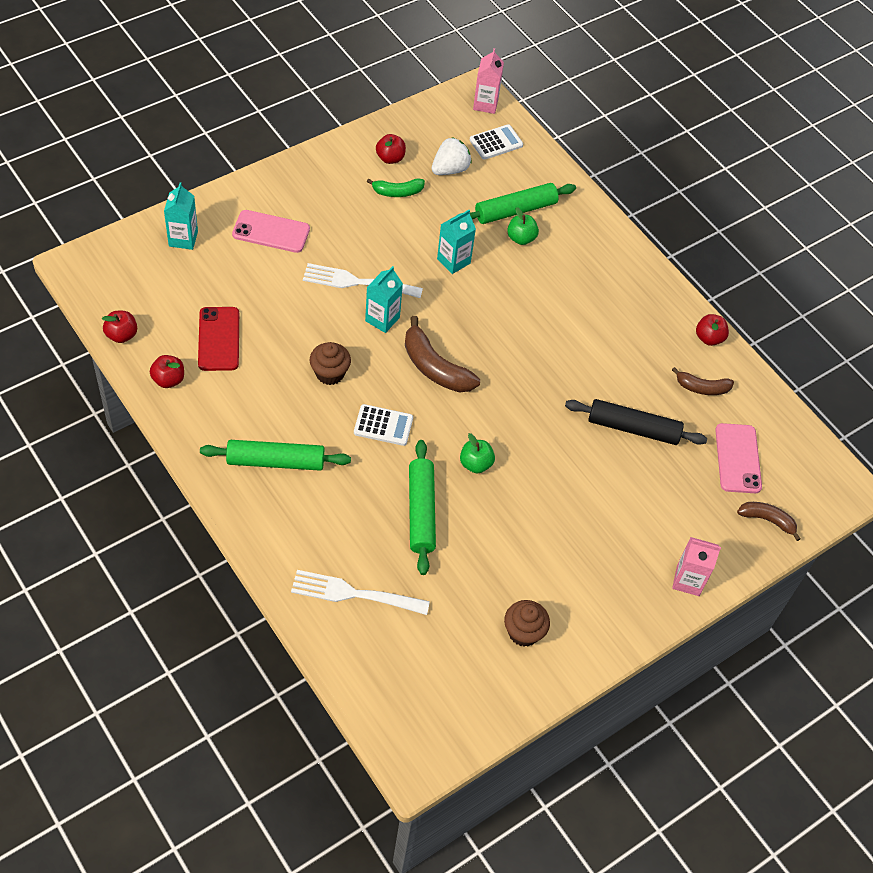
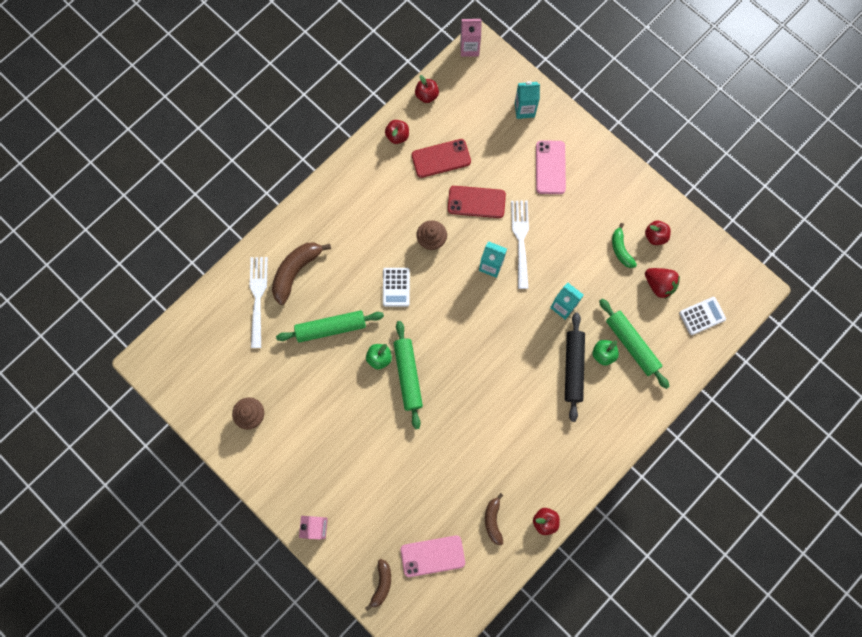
camera: 85 degrees right, 20 degrees up
green rolling pin [200,440,351,471] -> green rolling pin moved to [393,321,423,429]
brown banana [405,316,480,392] -> brown banana moved to [272,242,331,305]
white strawberry [432,137,472,175] -> red strawberry [645,268,680,299]
white calculator [470,124,523,160] -> white calculator turned 75 degrees counterclockwise [679,297,726,335]
pink carton [473,48,504,114] -> pink carton moved to [460,19,482,57]
black rolling pin [565,399,707,445] -> black rolling pin moved to [565,313,585,422]
none -> red phone [448,186,506,218]

